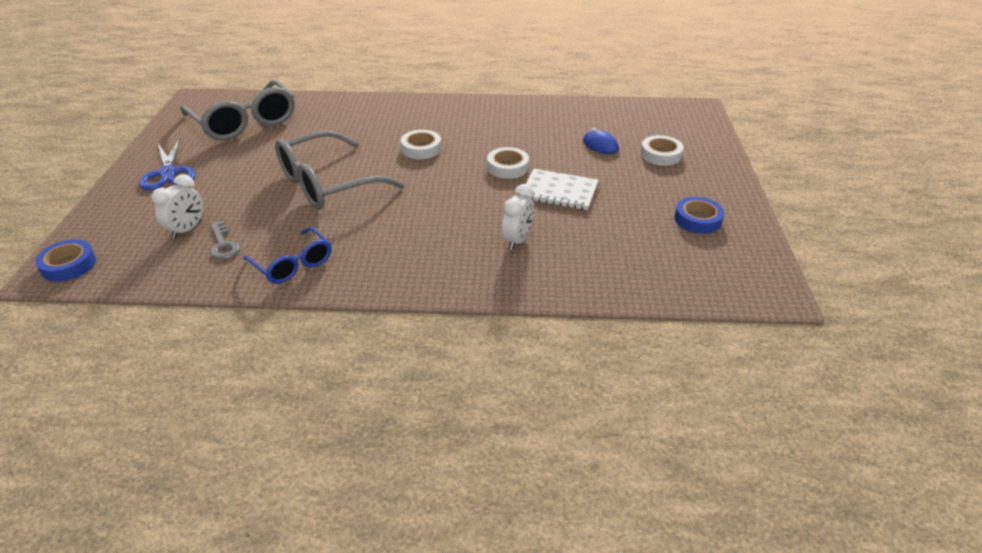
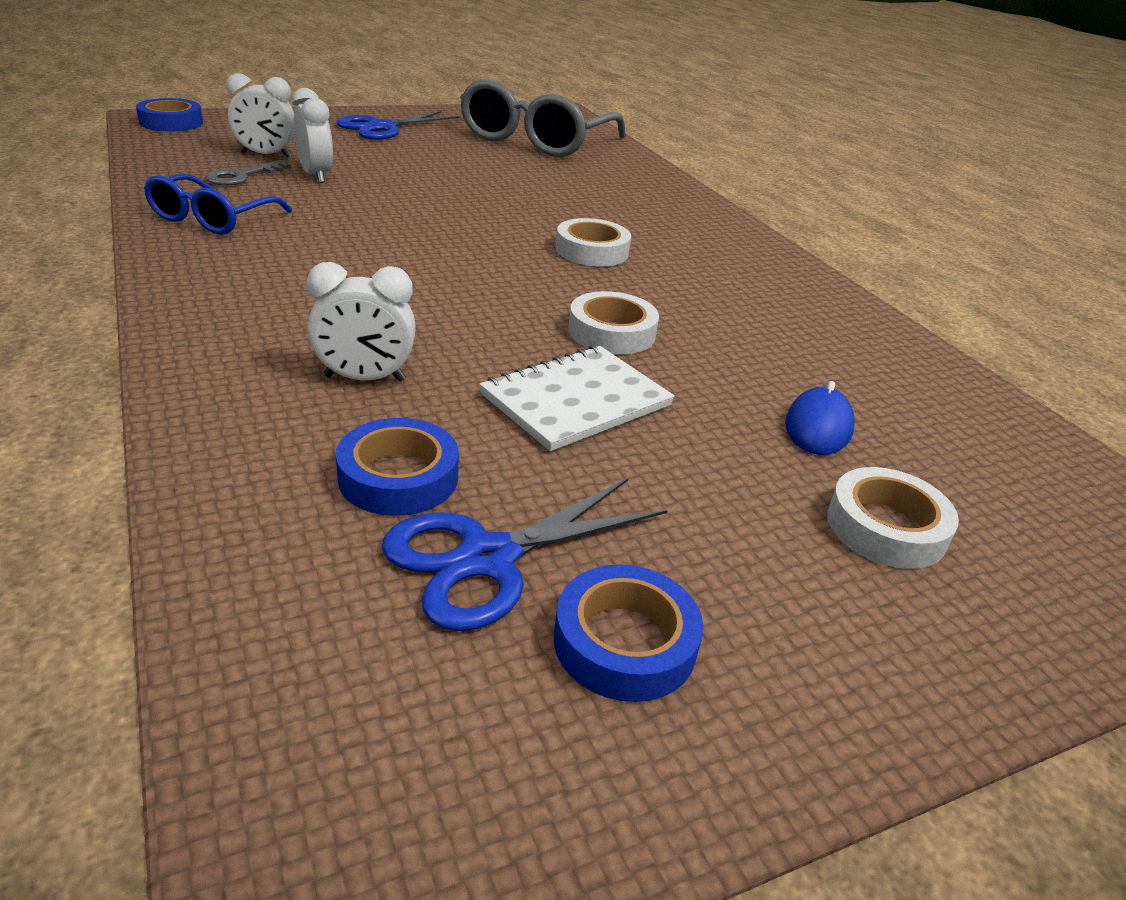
camera: 60 degrees right, 5 degrees down
grey glasses [275,131,404,210] -> none
white notebook [520,169,598,210] -> white notebook turned 60 degrees clockwise [479,345,675,451]
none -> white clock [292,88,333,183]
none -> blue tape [336,418,459,516]
none -> blue scissors [382,478,668,631]

